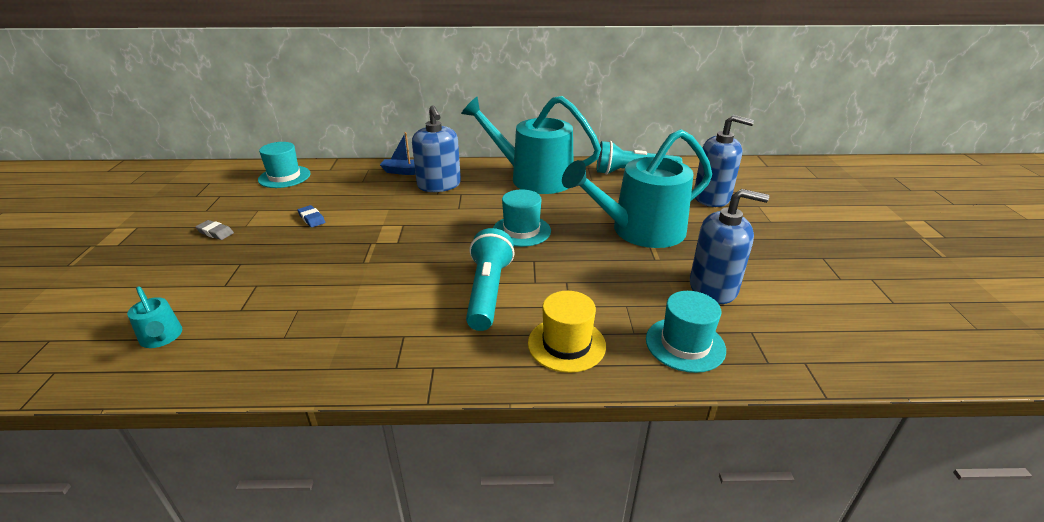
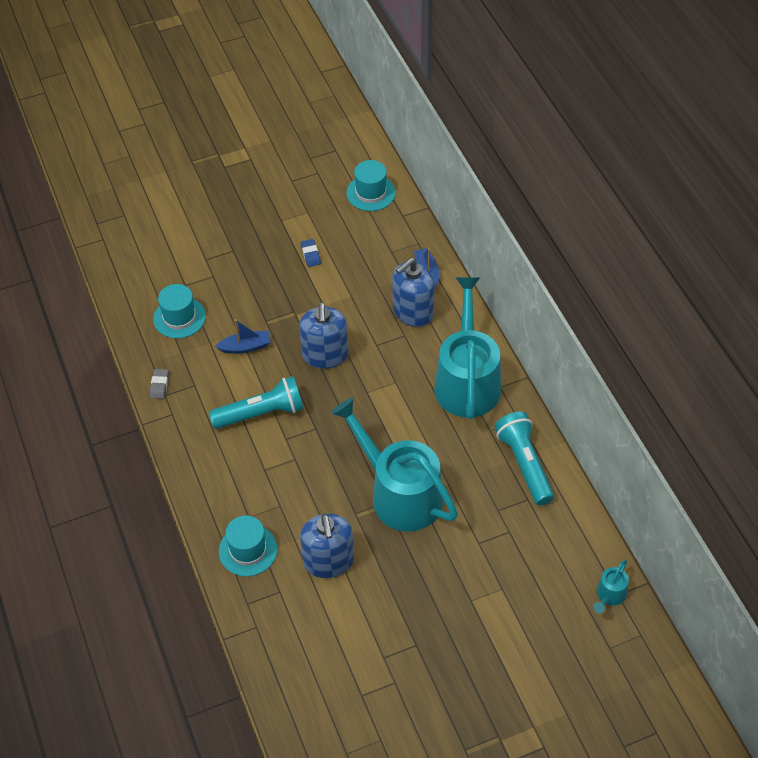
camera: 70 degrees right, 20 degrees up
turquoise watering can [127,286,182,348] -> turquoise watering can moved to [593,560,629,613]
grey eraser [196,220,234,240] -> grey eraser moved to [150,369,169,399]
blue eraser [297,205,325,228] -> blue eraser turned 45 degrees counterclockwise [301,239,321,267]
turquoise hat [493,189,551,247] -> turquoise hat moved to [153,284,206,338]
yellow hat [528,291,606,373] -> none
blue soap dispenser [694,115,754,207] -> blue soap dispenser moved to [299,303,349,369]
none -> blue boat [215,319,271,354]

